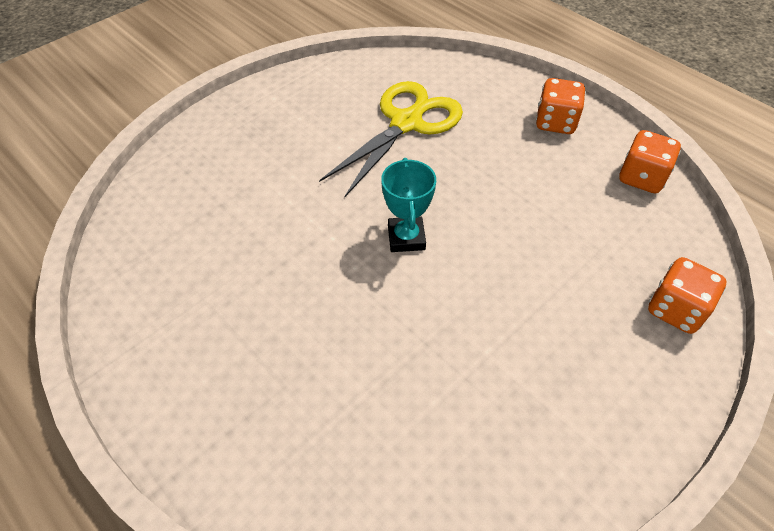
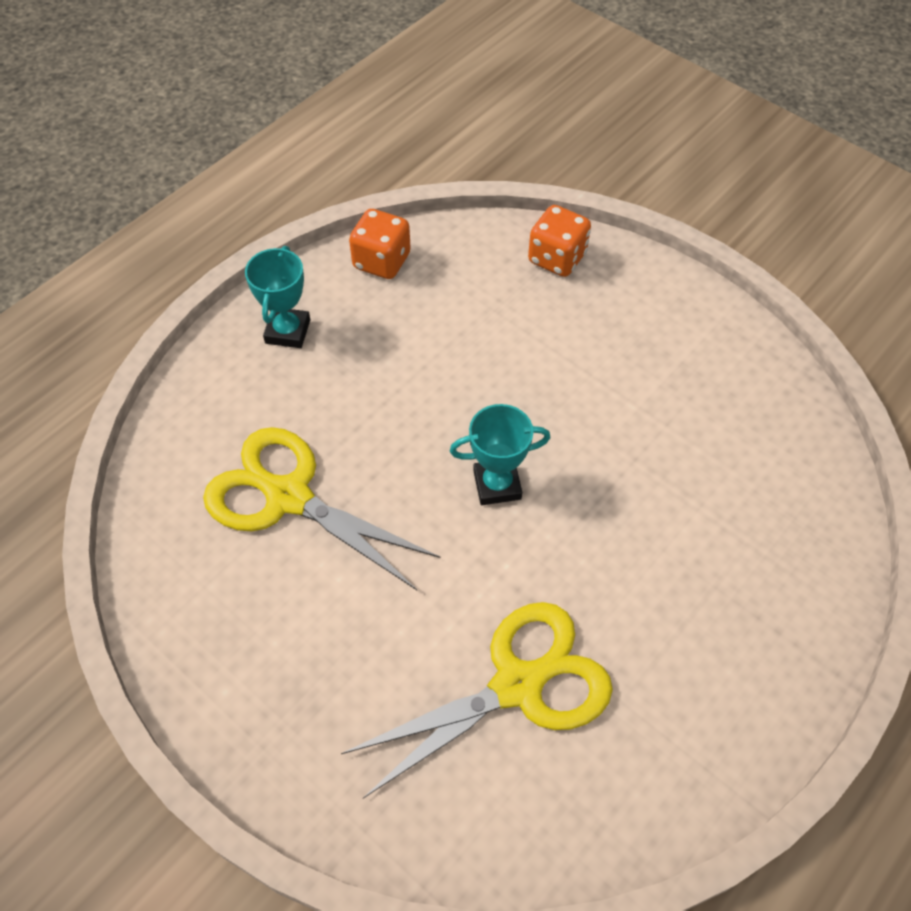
camera: 95 degrees left, 5 degrees up
orange dice [536,78,586,134] -> turquoise trophy [245,246,310,348]
none -> yellow scissors [341,602,613,798]

